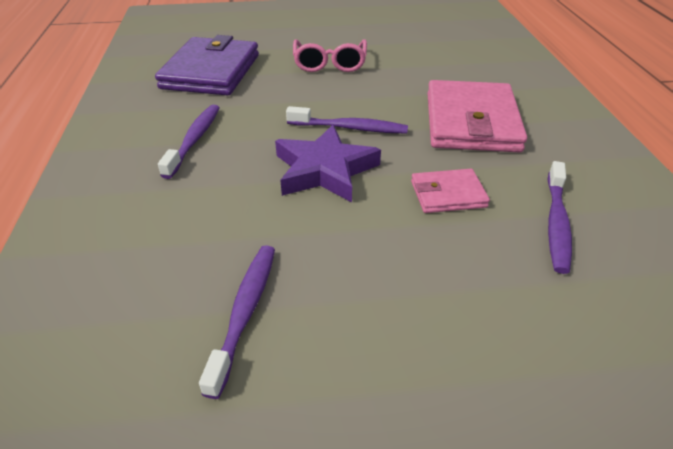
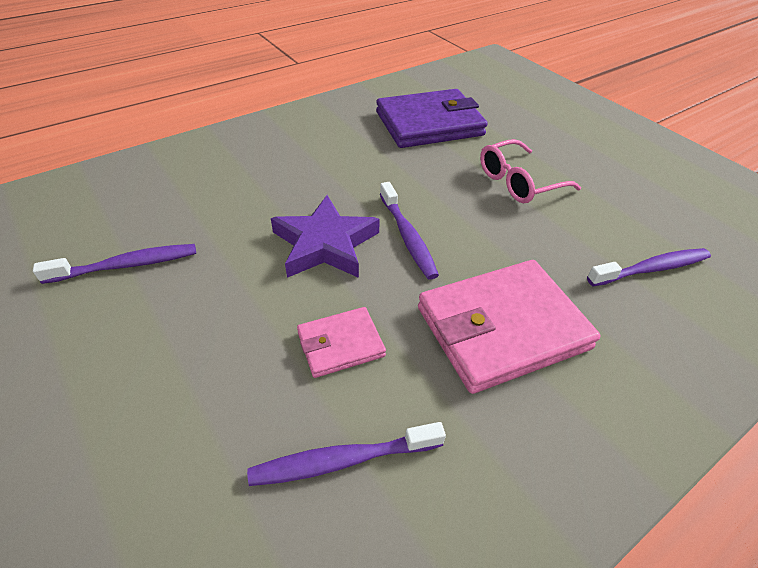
camera: 60 degrees right, 5 degrees up
purple toothbrush [158,105,219,179] -> purple toothbrush moved to [587,248,711,286]
pink wallet [411,169,490,213] -> pink wallet turned 75 degrees counterclockwise [297,307,386,378]

